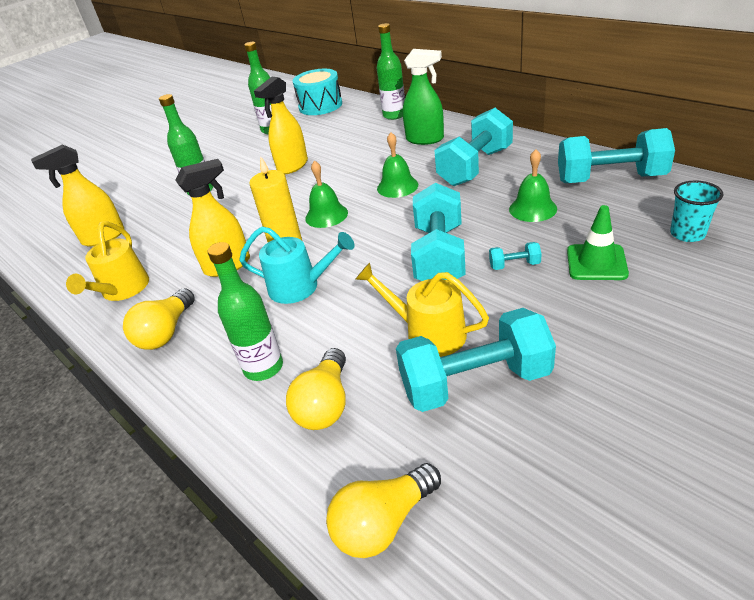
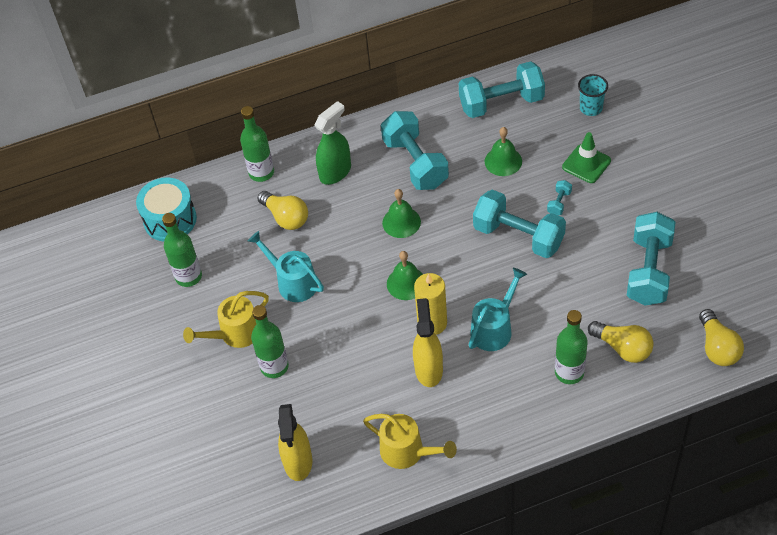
camera: 65 degrees left, 15 degrees up
yellow light bulb [123,288,195,350] -> yellow light bulb moved to [258,191,308,230]
yellow spray bottle [254,77,308,174] -> turquoise watering can [248,231,324,302]
yellow watering can [355,262,489,357] -> yellow watering can moved to [183,291,269,348]
turquoise dumbbell [558,128,675,183] -> turquoise dumbbell turned 45 degrees clockwise [459,61,545,118]

